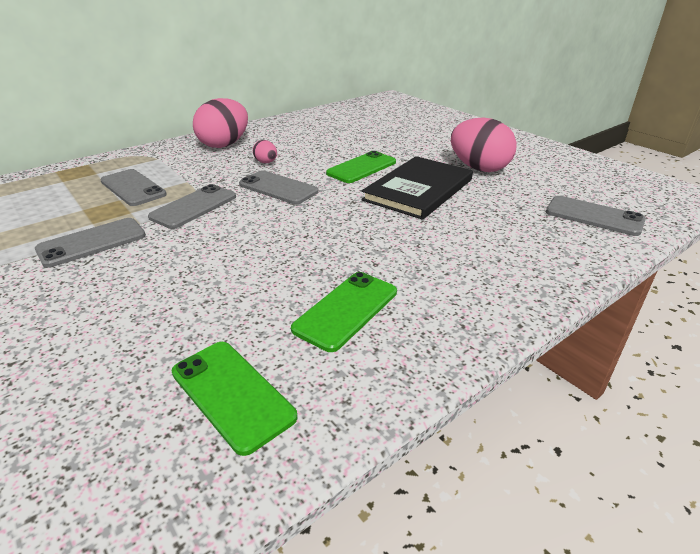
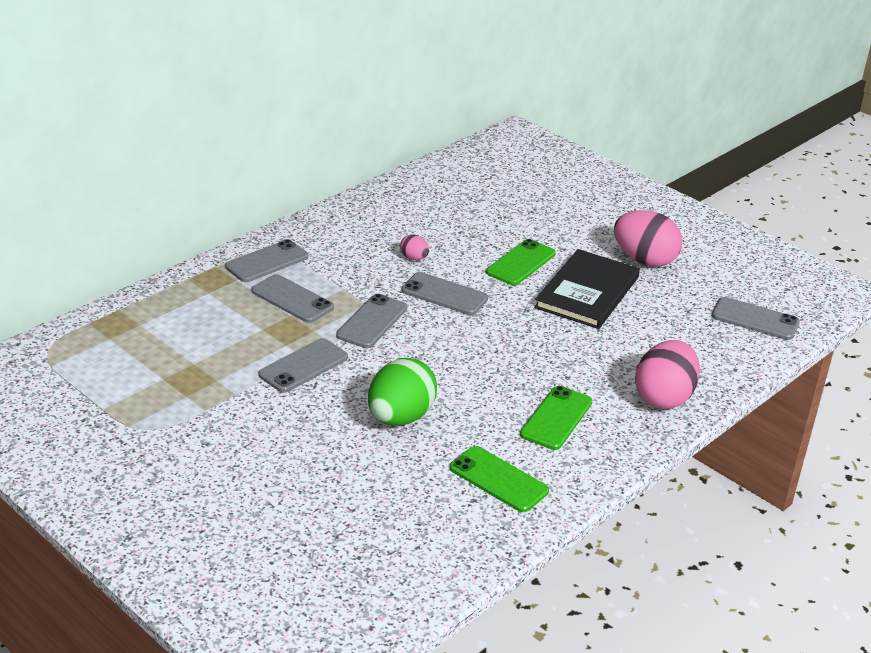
camera: 10 degrees left, 0 degrees up
pink egg [193,98,248,148] -> pink egg moved to [635,340,700,409]
none -> grey phone [225,239,309,282]
none -> green egg [368,358,437,426]

